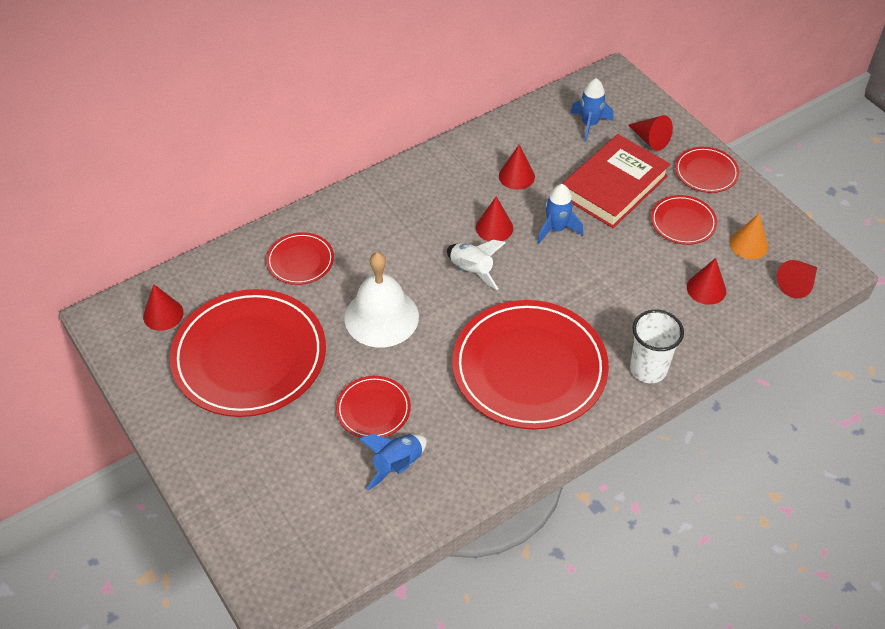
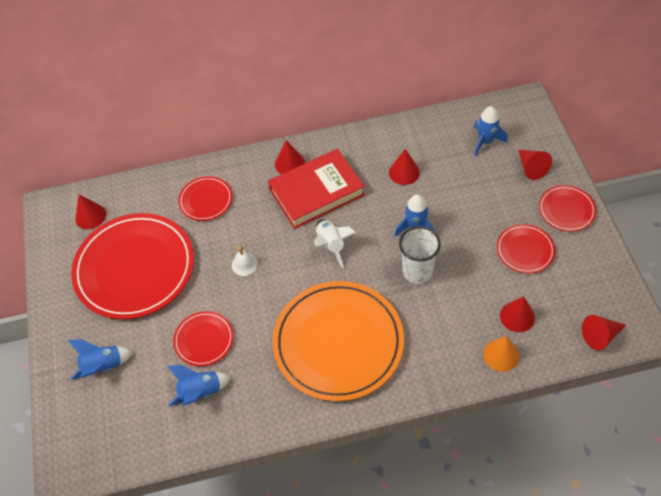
camera: 25 degrees right, 5 degrees up
white bell [344,252,419,347] -> white bell [232,245,258,276], size x0.43
red plate [452,300,609,430] -> orange plate [273,281,404,401]
red cone [476,196,513,241] -> red cone moved to [275,140,305,174]
red book [562,134,670,228] -> red book moved to [268,149,365,229]
white cup [630,310,684,383] -> white cup moved to [399,226,441,284]
orange cone [730,214,768,259] -> orange cone moved to [483,336,519,372]
none -> blue rocket [68,339,133,380]

